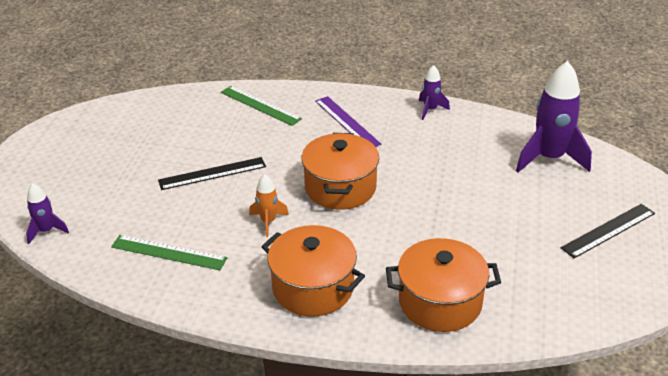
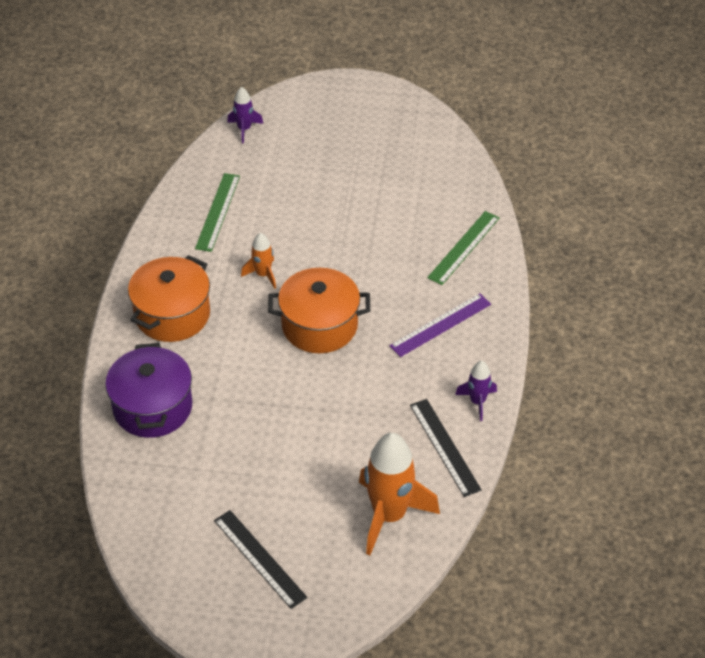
camera: 85 degrees right, 10 degrees up
black ruler [158,157,266,190] -> black ruler moved to [410,399,482,497]
orange pot [386,238,501,332] -> purple pot [105,343,192,438]
purple rocket [516,61,592,172] -> orange rocket [359,433,440,555]

